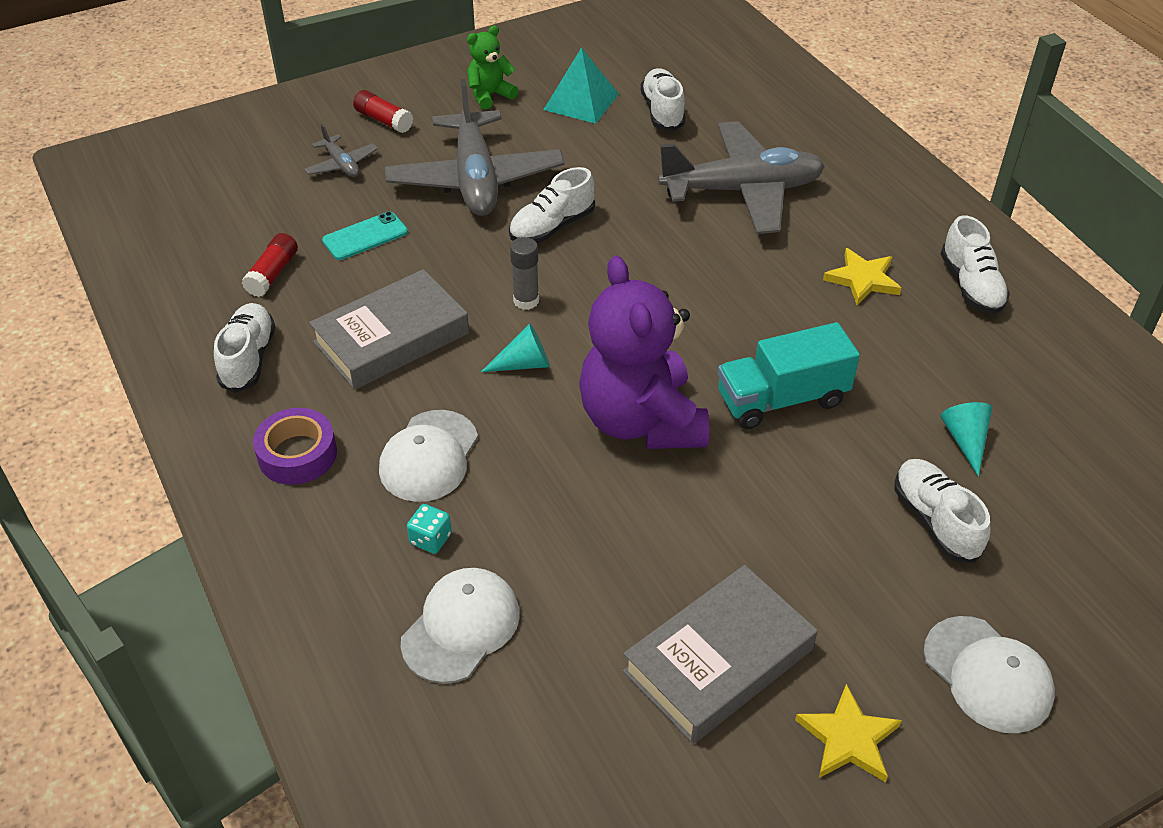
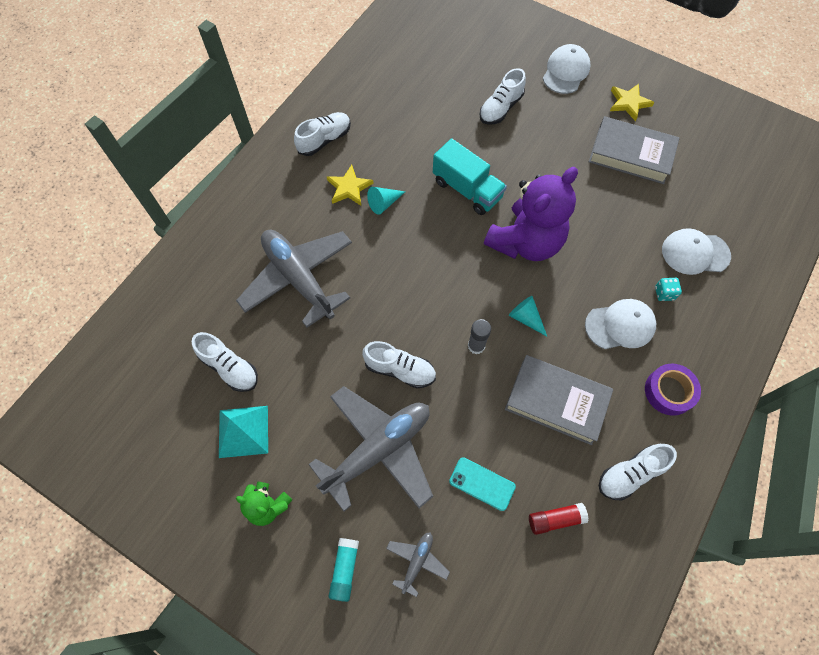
camera: 120 degrees left, 20 degrees up
red glue stick [353,90,413,133] -> turquoise glue stick [328,538,359,602]
white shoe [640,68,686,131] -> white shoe turned 105 degrees counterclockwise [192,332,258,392]
turquoise cone [940,402,992,477] -> turquoise cone moved to [367,187,406,215]

